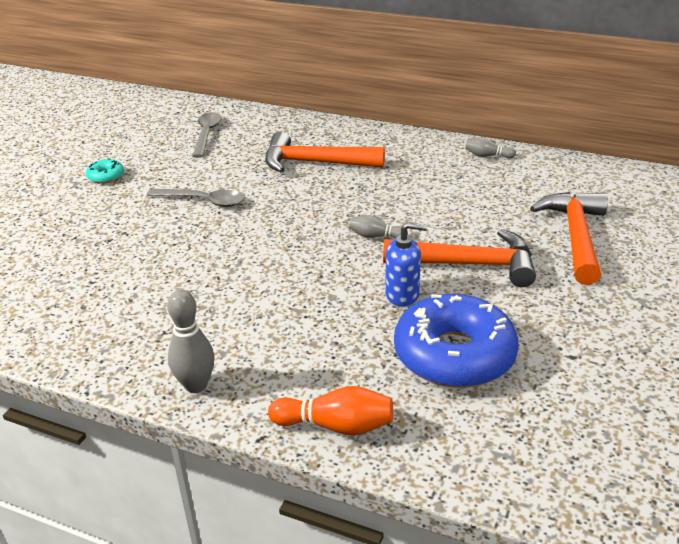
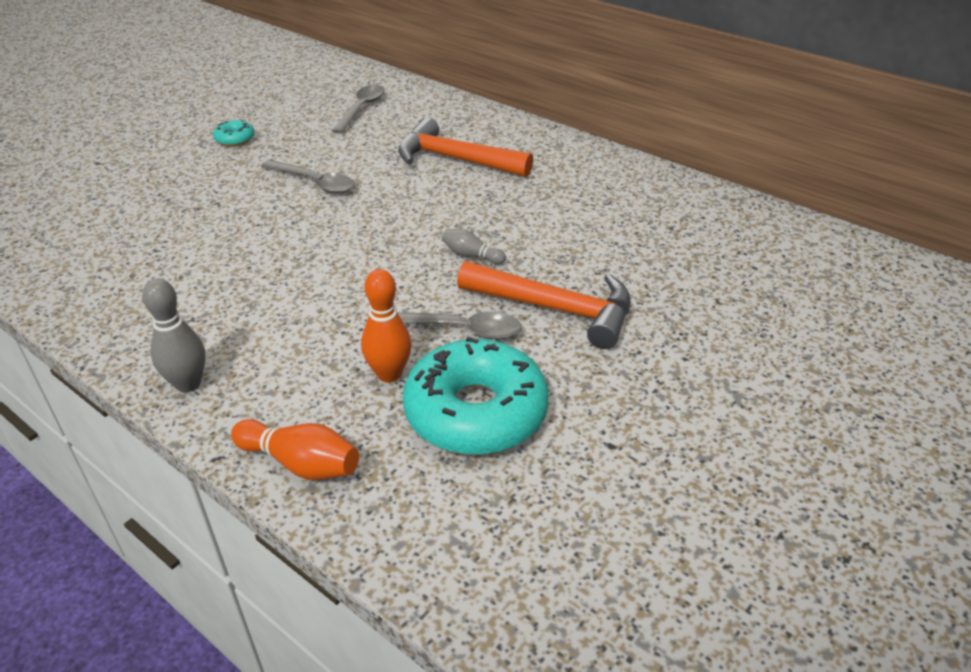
camera: 15 degrees right, 5 degrees up
blue soap dispenser [385,222,427,307] -> grey spoon [397,311,522,339]
blue donut [394,294,519,388] -> turquoise donut [403,337,549,455]
grey bowling pin [465,137,516,159] -> none
orange hammer [530,192,608,285] -> none
none -> orange bowling pin [361,269,412,383]

